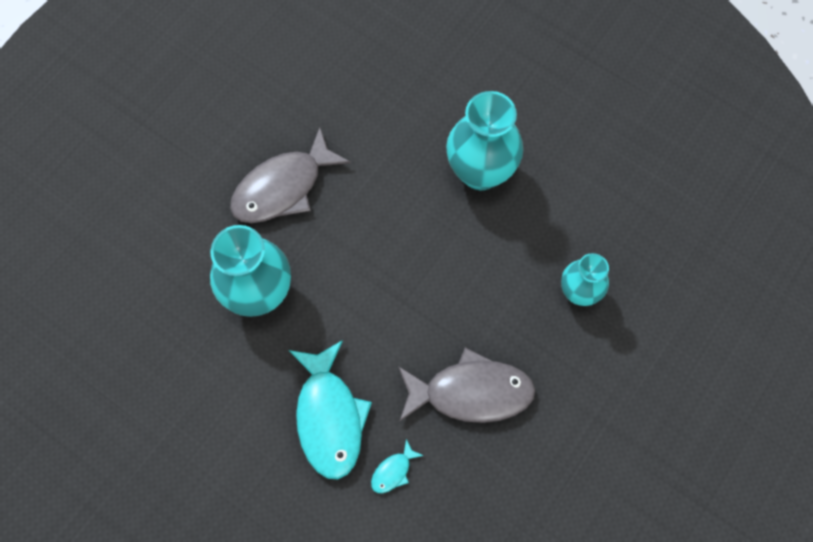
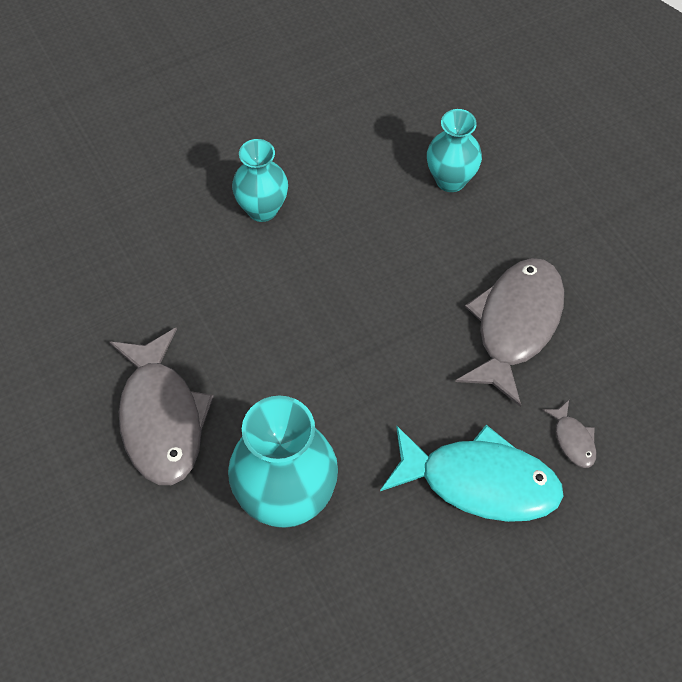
camera: 65 degrees left, 10 degrees down
turquoise fish [371,439,424,493] -> grey fish [542,400,596,468]
turquoise vase [446,91,524,190] -> turquoise vase [232,139,288,222], size x0.60

